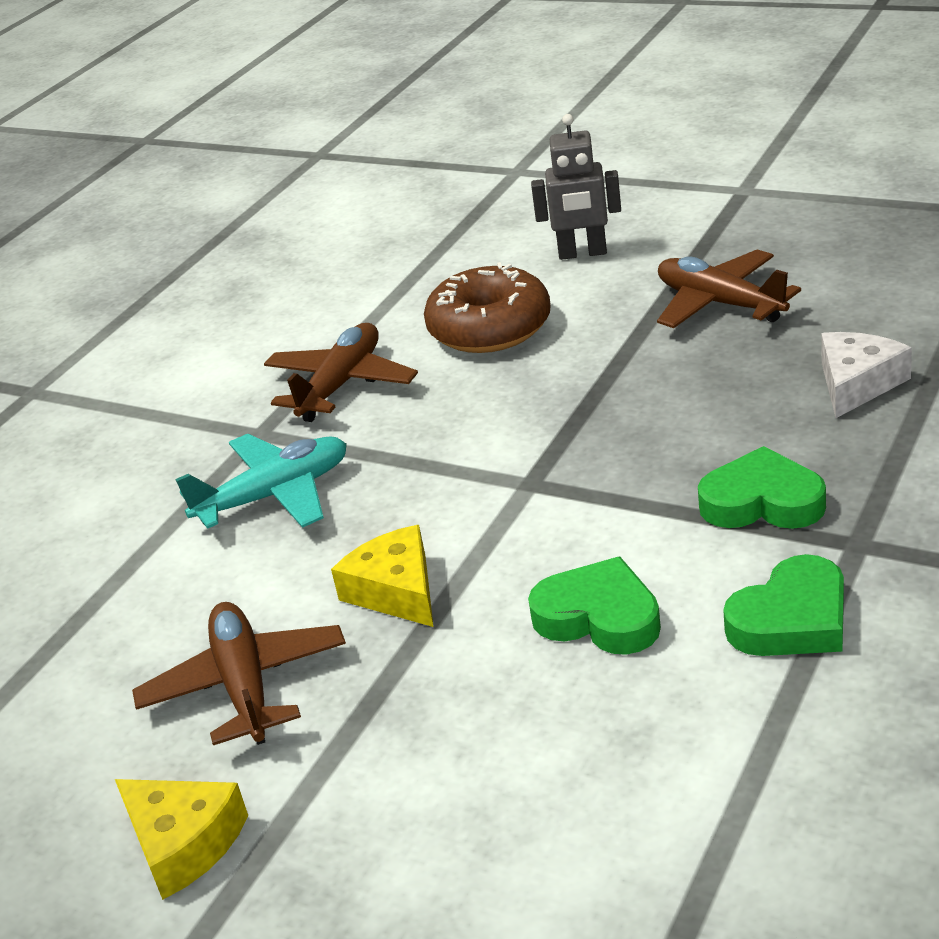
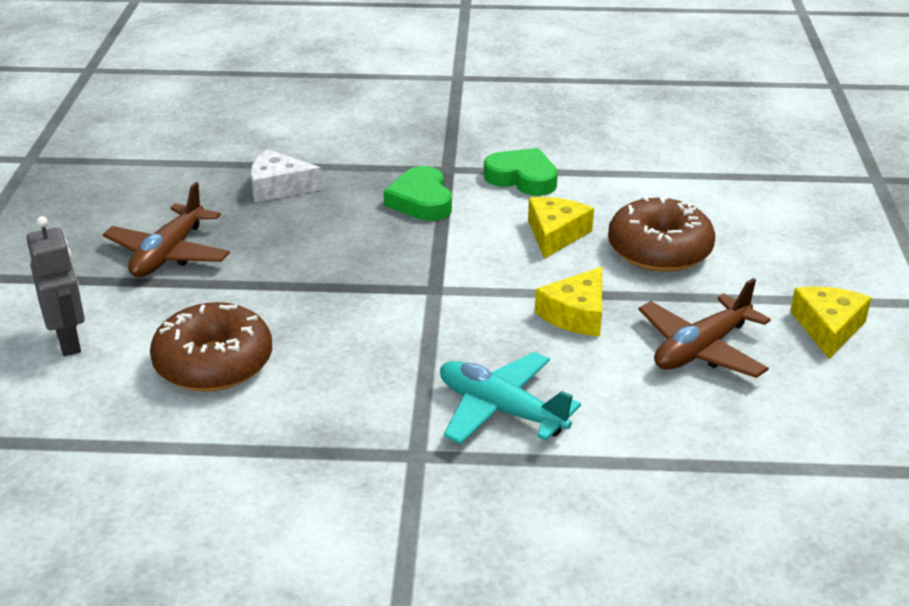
camera: 120 degrees left, 0 degrees up
brown plane [264,323,418,422] -> none
green heart [528,557,661,655] -> yellow cheese [528,197,594,259]
none -> brown donut [608,196,715,272]

